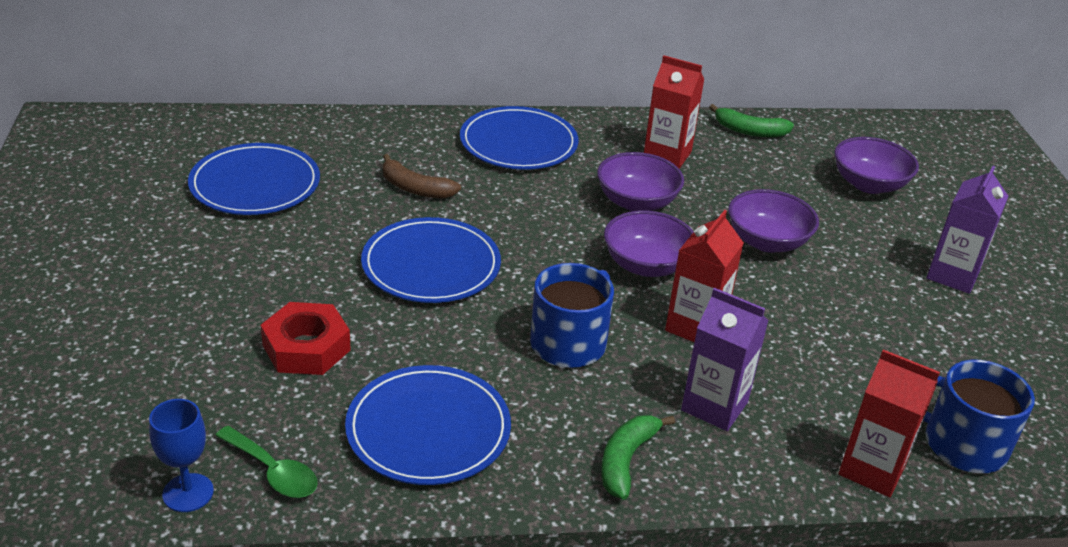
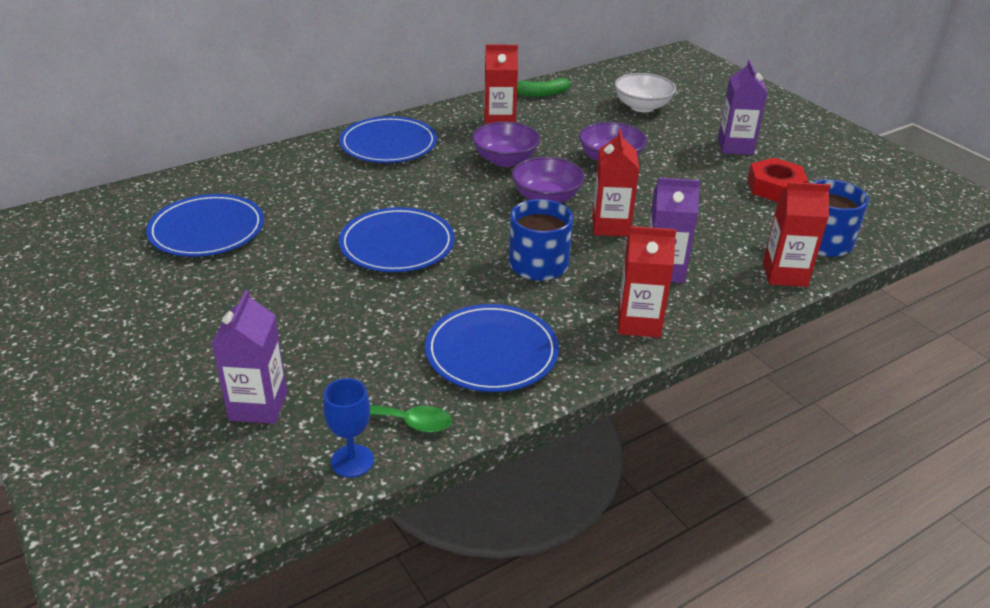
camera: 25 degrees left, 0 degrees up
red nut [261,302,351,375] -> red nut moved to [748,158,808,202]
brown banana [382,154,461,199] -> none
green banana [601,415,675,500] -> red carton [618,226,676,338]
purple bowl [834,137,919,194] -> white bowl [614,73,676,112]
none -> purple carton [212,290,287,424]

